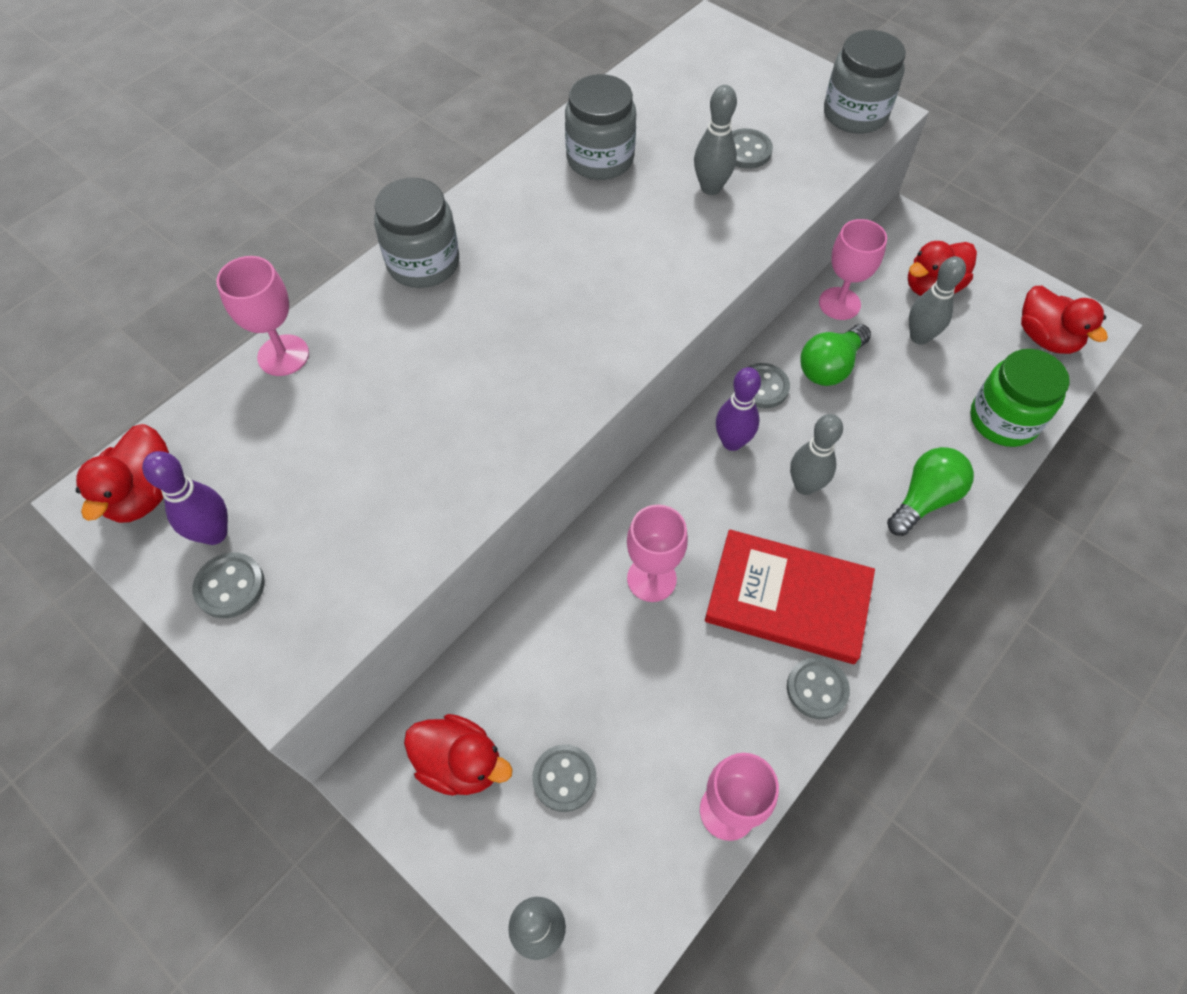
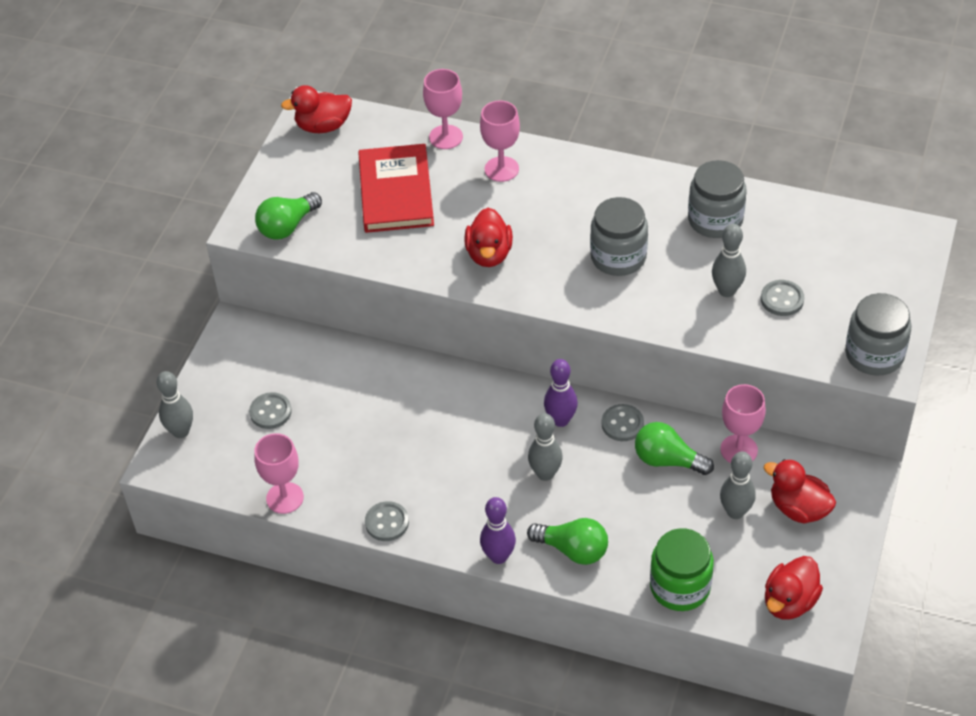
camera: 70 degrees right, 10 degrees down
purple bowling pin [142,451,228,545] -> purple bowling pin moved to [480,497,516,564]
grey button [192,552,265,618] -> none
grey jar [374,178,459,288] -> grey jar moved to [590,197,648,276]
red duck [404,714,513,796] -> red duck moved to [464,208,513,267]
pink goblet [627,505,688,602] -> pink goblet moved to [480,100,520,182]
red book [705,529,875,664] -> red book moved to [358,144,434,233]
none -> green light bulb [255,192,322,240]

